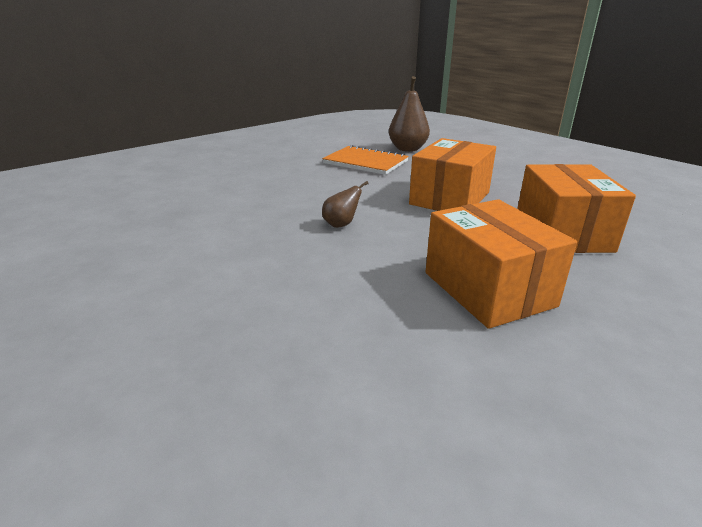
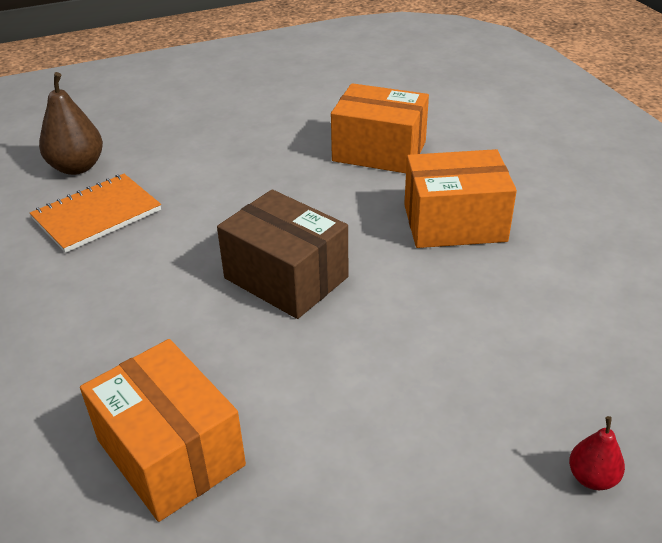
camera: 70 degrees left, 10 degrees up
brown pear [322,181,369,228] -> brown box [217,189,348,319]
orange box [409,138,496,211] -> orange box moved to [80,339,246,522]
none -> red pear [569,416,625,490]

